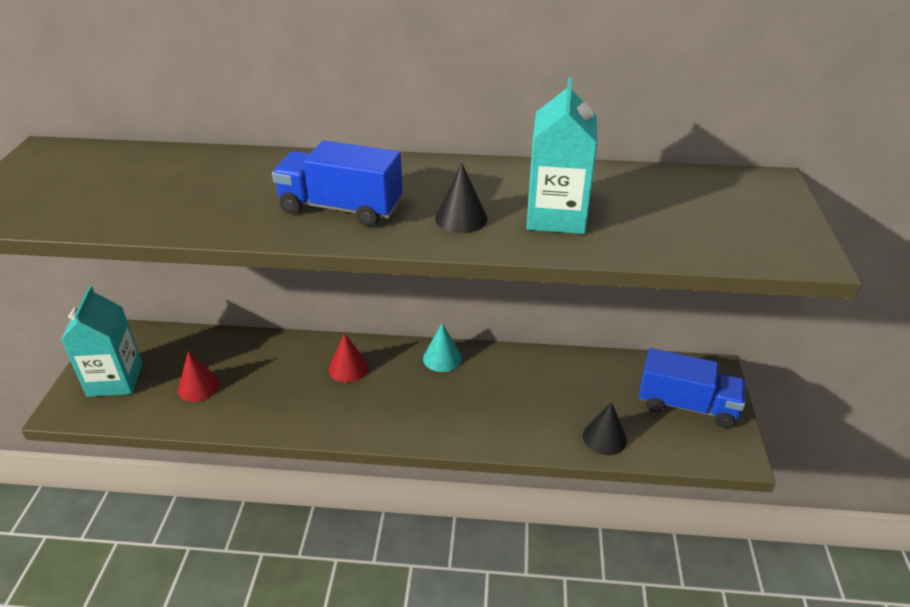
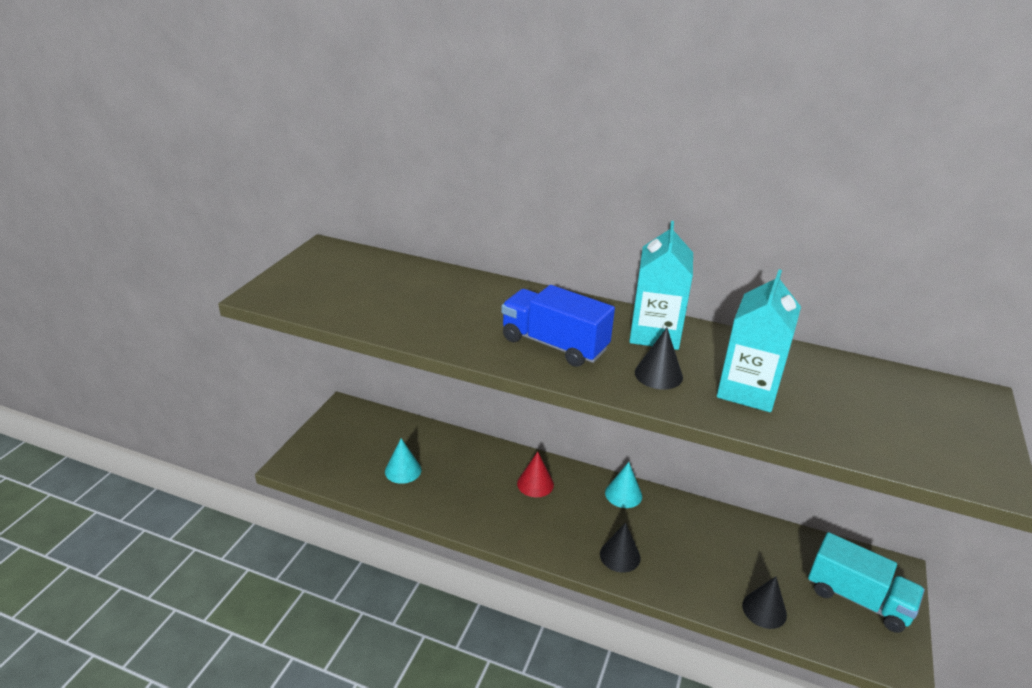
camera: 15 degrees right, 5 degrees down
turquoise carton [61,286,143,397] -> turquoise carton moved to [629,221,693,350]
red cone [178,351,220,402] -> turquoise cone [385,438,422,484]
blue truck [639,348,746,428] -> turquoise truck [808,532,925,633]
none -> black cone [600,523,641,573]

